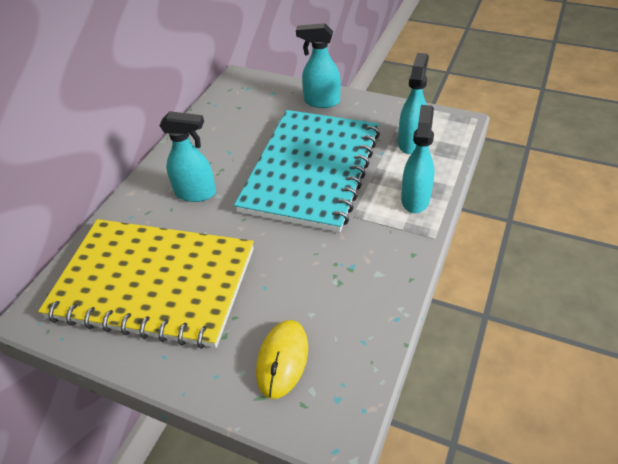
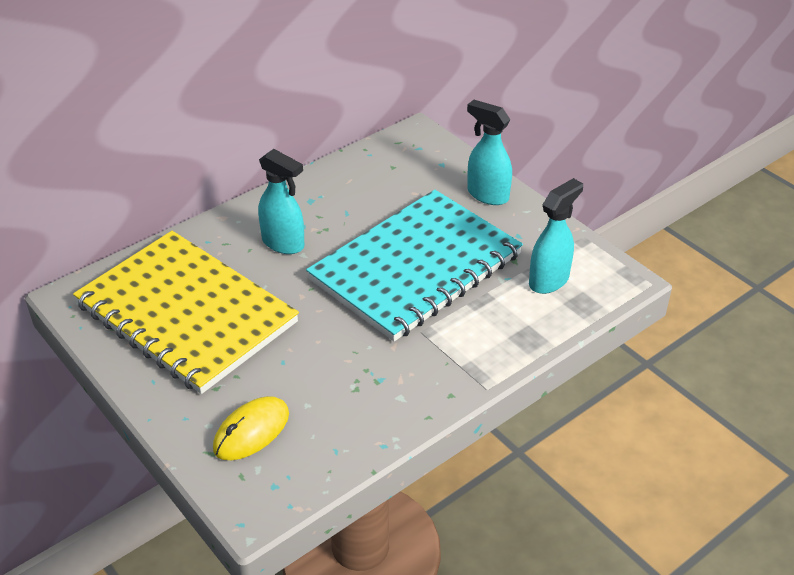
camera: 25 degrees right, 5 degrees down
turquoise spray bottle [401,105,434,213] -> none

